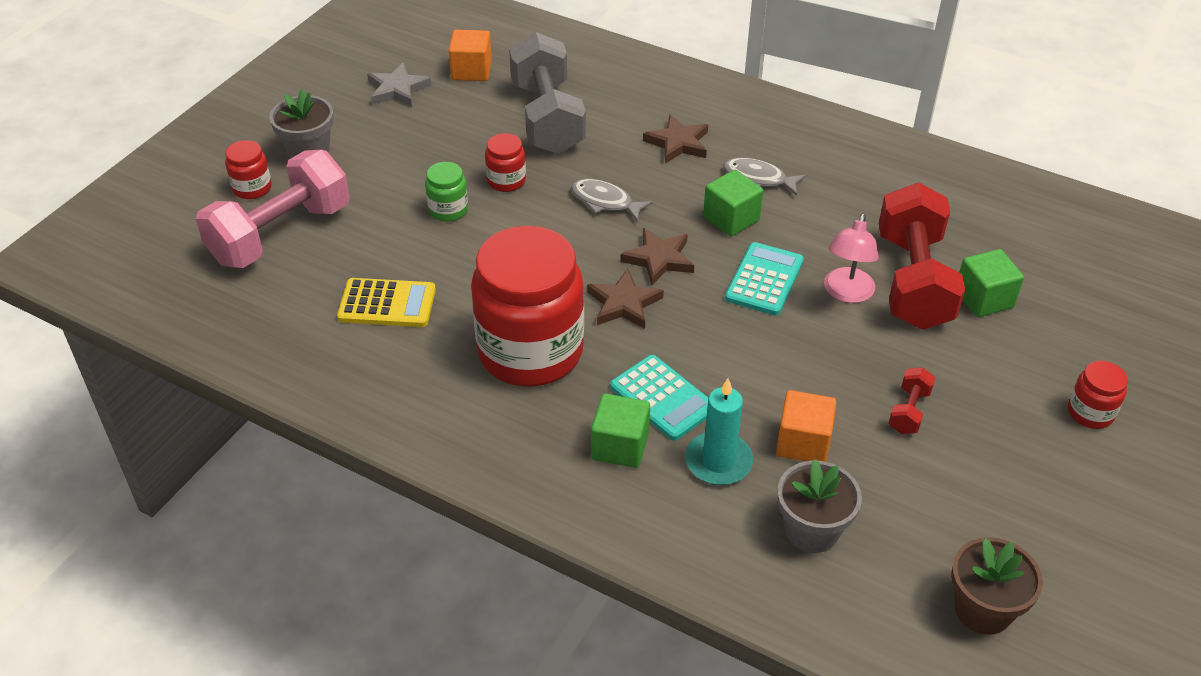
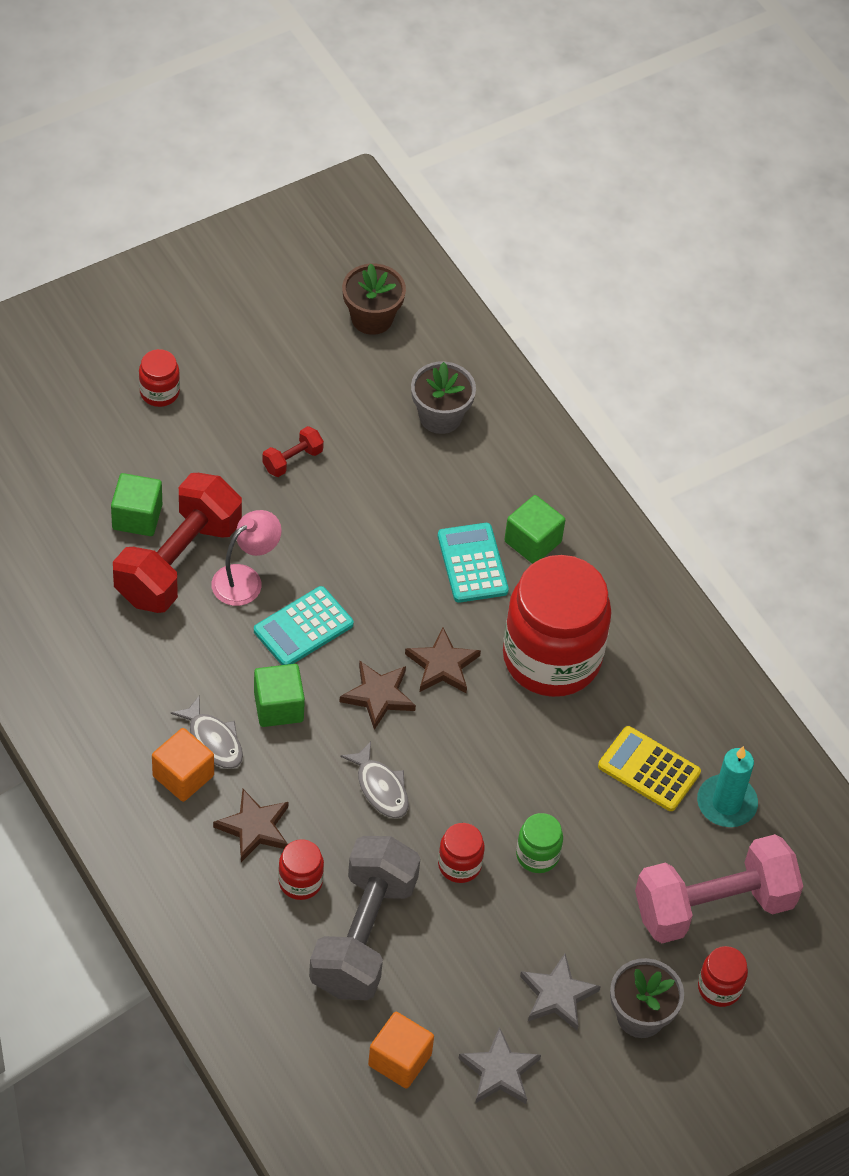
camera: 155 degrees left, 10 degrees up
turquoise candle [685,378,753,485] -> turquoise candle moved to [697,746,758,827]
orange cube [776,390,836,462] -> orange cube moved to [152,728,214,802]
none -> red jar [278,839,324,900]
none -> grey star [520,954,601,1030]

